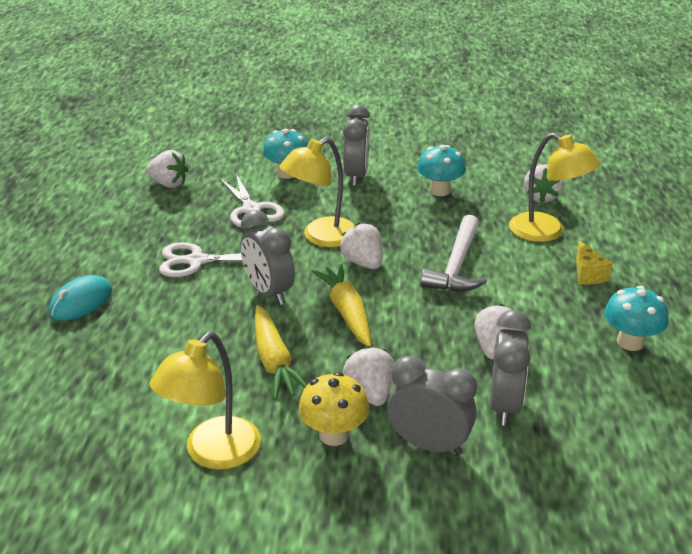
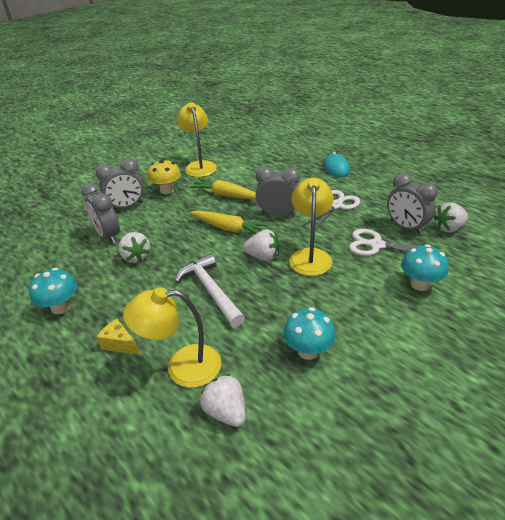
camera: 135 degrees right, 5 degrees up
grey clock [343,104,370,186] -> grey clock moved to [387,173,438,235]
white strawberry [343,346,394,406] -> none

